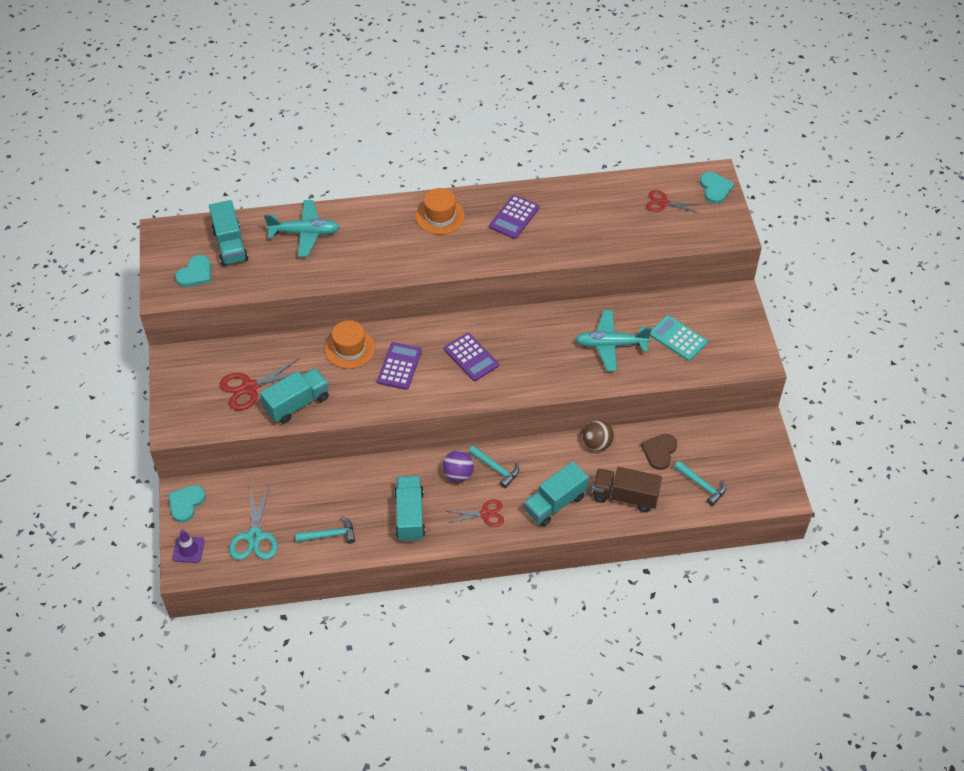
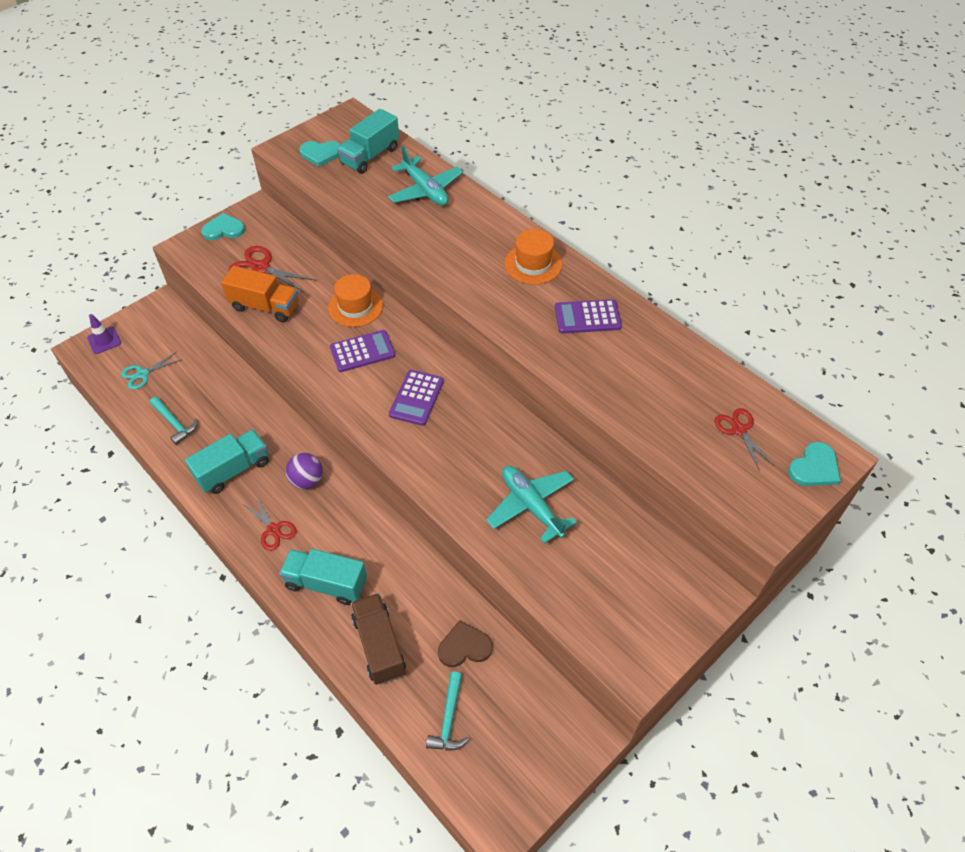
camera: 55 degrees right, 0 degrees up
turquoise heart [168,485,206,523] -> turquoise heart moved to [201,213,245,240]
turquoise scissors [229,484,278,560] -> turquoise scissors [121,352,181,390], size x0.66
turquoise truck [260,368,329,424] -> orange truck [221,266,299,322]
turquoise hammer [468,445,519,488] -> none
brown ball [583,420,614,451] -> none
turquoise calculator [650,315,708,361] -> none

